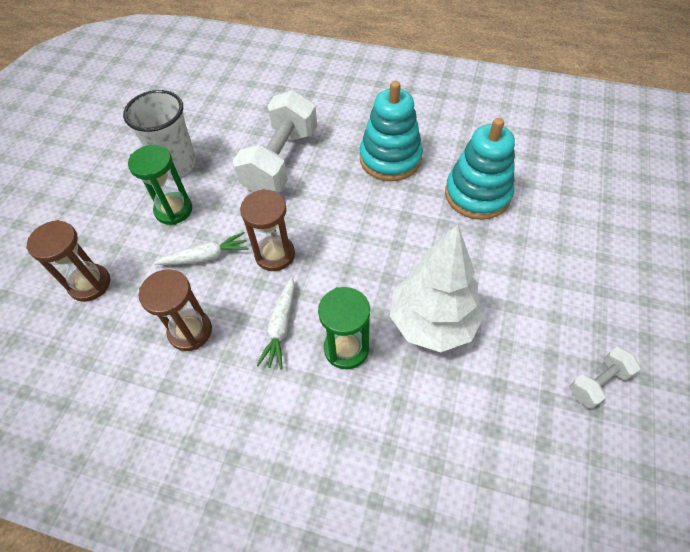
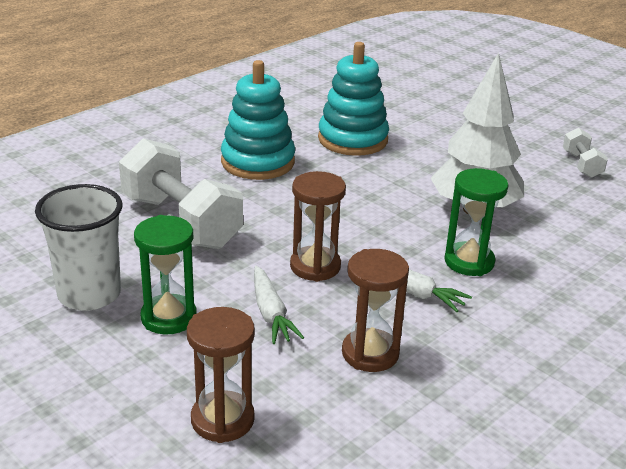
camera: 65 degrees left, 25 degrees down
white carrot [154,232,249,265] -> white carrot turned 150 degrees clockwise [254,266,304,344]

